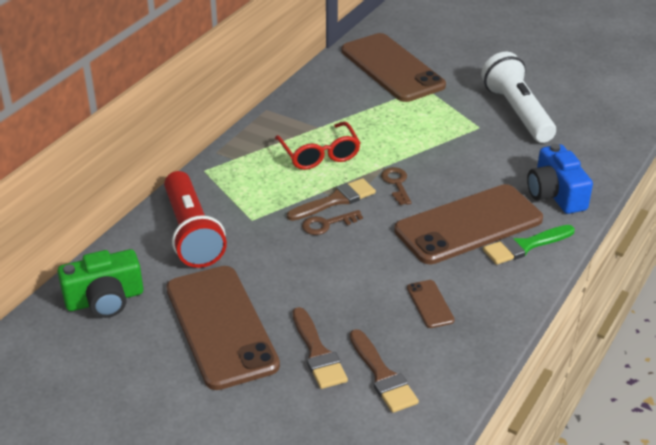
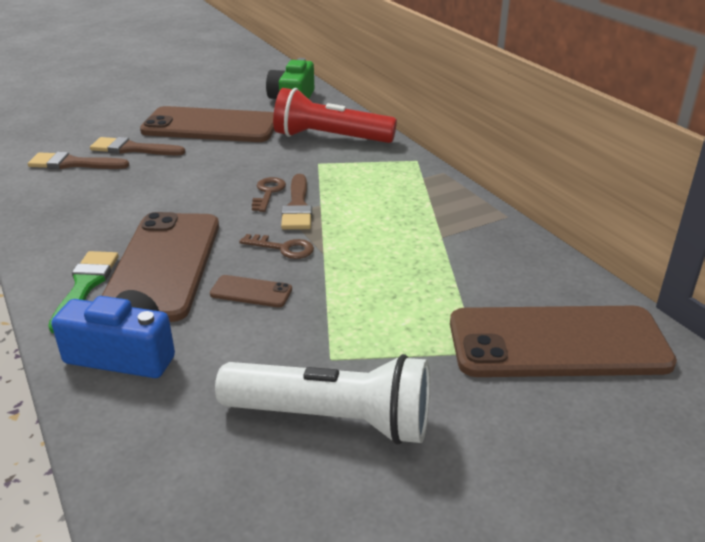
camera: 120 degrees right, 5 degrees down
red glasses [275,122,360,170] -> none
brown phone [407,280,455,328] -> brown phone moved to [210,275,292,307]

